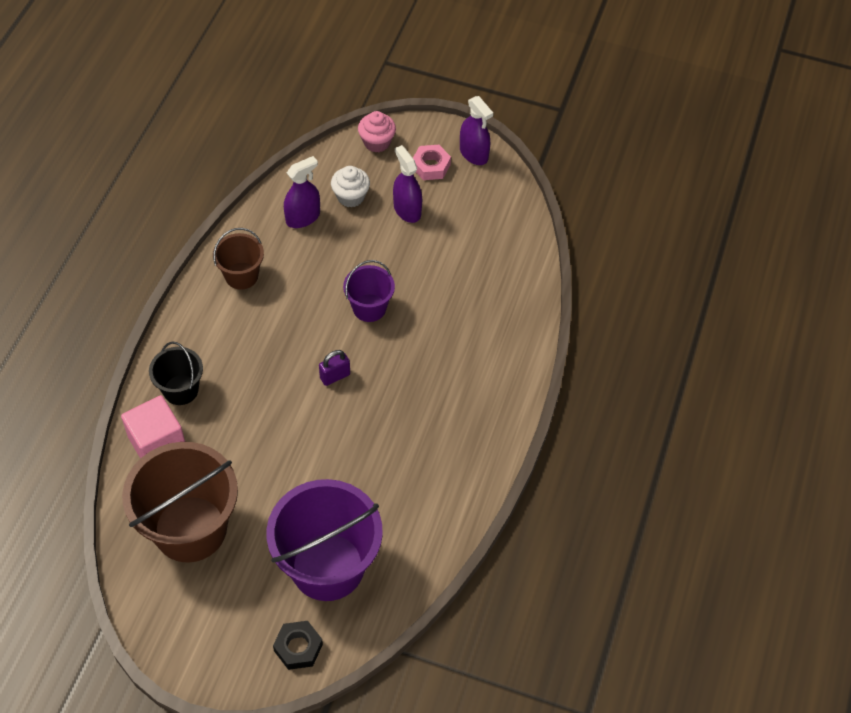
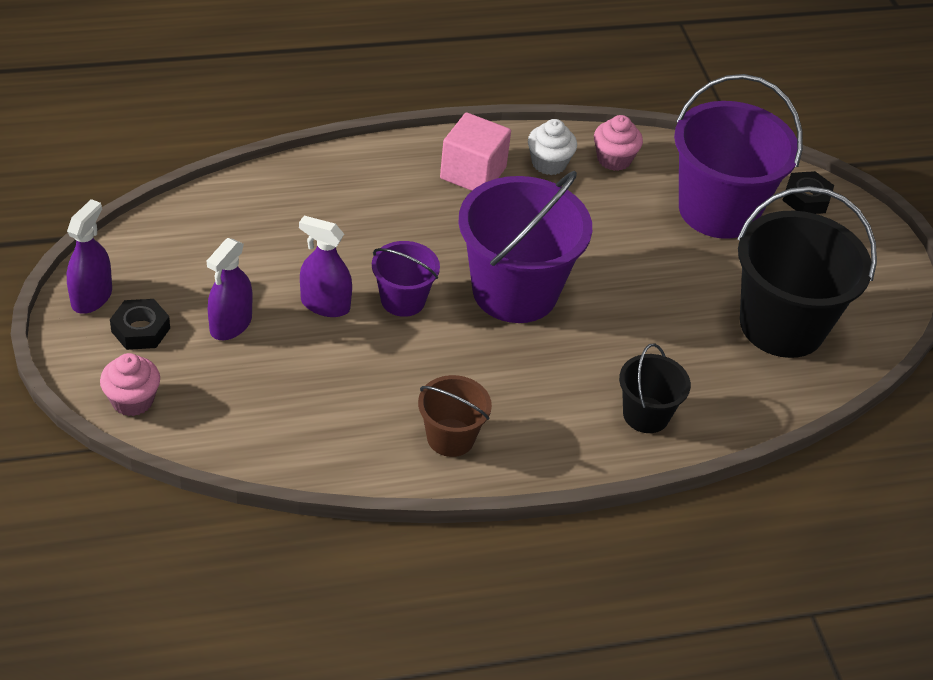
camera: 125 degrees left, 10 degrees down
pink cube [121,395,185,459] -> pink cube moved to [440,112,511,191]
brown bucket [122,442,238,562] -> black bucket [737,186,877,358]
purple spray bottle [284,156,320,228] -> purple spray bottle moved to [299,216,352,317]
purple padlock [319,350,350,386] -> purple bucket [458,171,592,323]
white cupcake [331,166,370,207] -> white cupcake moved to [528,119,577,175]
pink nut [413,145,451,180] -> black nut [110,299,170,350]
none -> pink cupcake [594,115,643,171]

